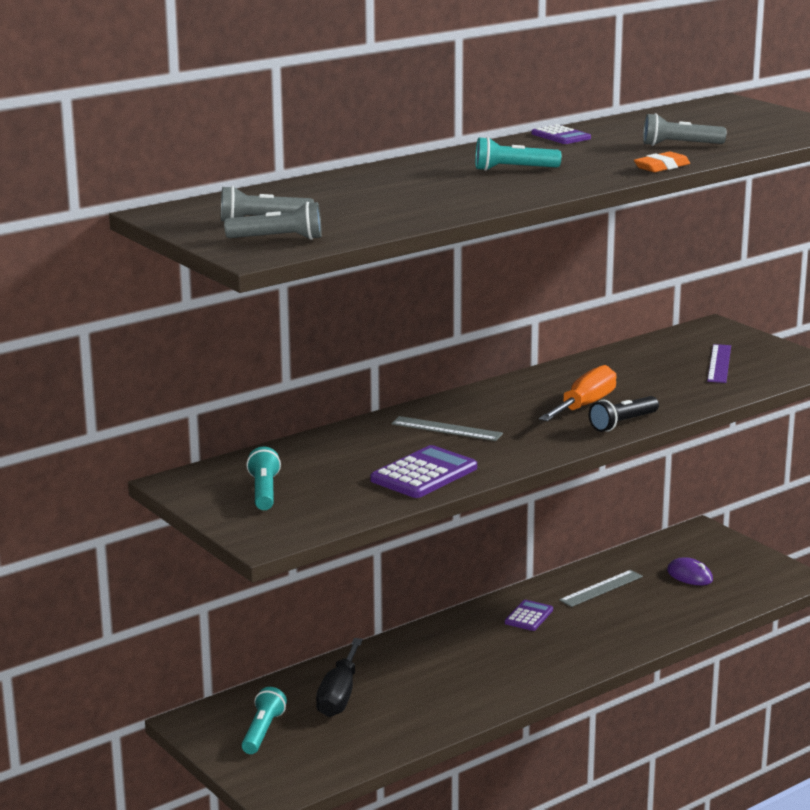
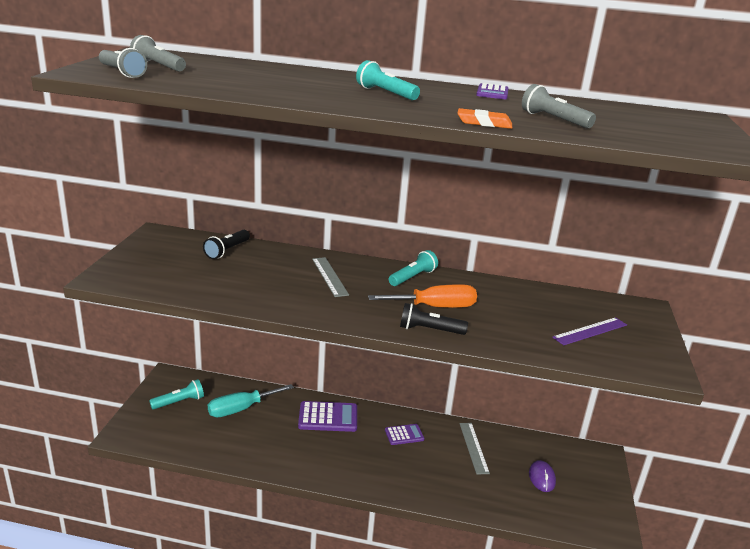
camera: 45 degrees right, 5 degrees up
turquoise flashlight [246,447,281,510] -> turquoise flashlight moved to [389,250,438,286]
black screwdriver [316,638,363,717] -> turquoise screwdriver [208,384,294,417]
purple calculator [370,445,477,498] -> purple calculator moved to [298,401,357,432]
grey ruler [559,570,643,607] -> grey ruler turned 75 degrees clockwise [460,423,490,474]
none -> black flashlight [203,230,250,259]

